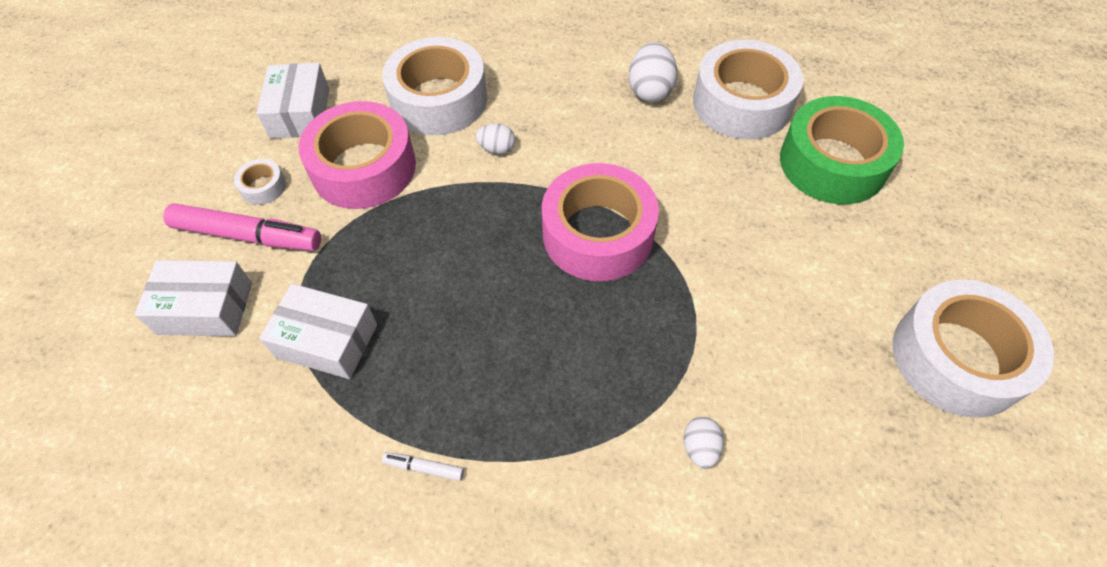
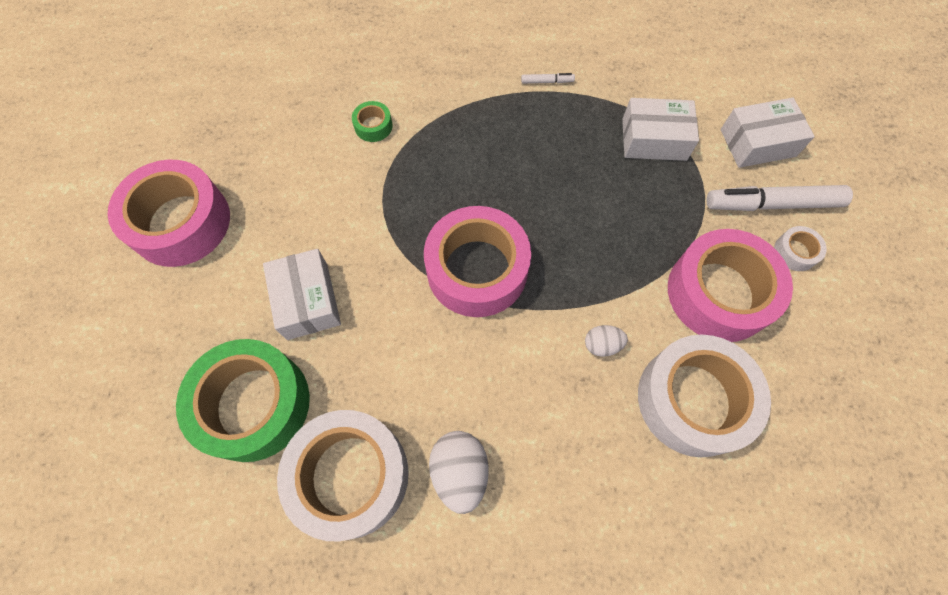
camera: 165 degrees right, 10 degrees up
pink marker [163,203,321,251] -> white marker [706,185,853,211]
white box [257,63,329,138] -> white box moved to [263,249,341,340]
white egg [683,417,724,469] -> green tape [352,101,393,142]
white tape [893,280,1054,418] -> pink tape [108,160,230,267]

